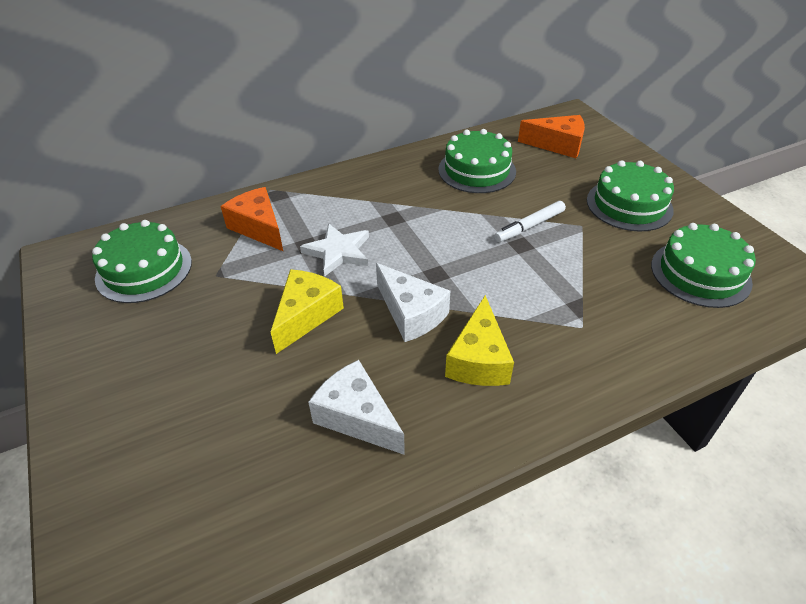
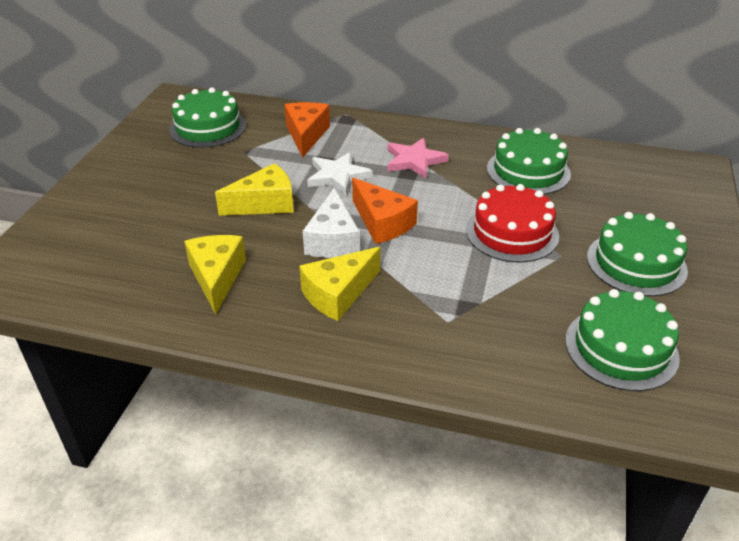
camera: 40 degrees right, 5 degrees down
white cheese [308,360,405,455] -> yellow cheese [184,235,246,314]
white marker [494,201,566,242] -> red cake [466,184,559,263]
orange cheese [518,115,585,158] -> orange cheese moved to [352,178,418,244]
none -> pink star [387,138,449,178]

